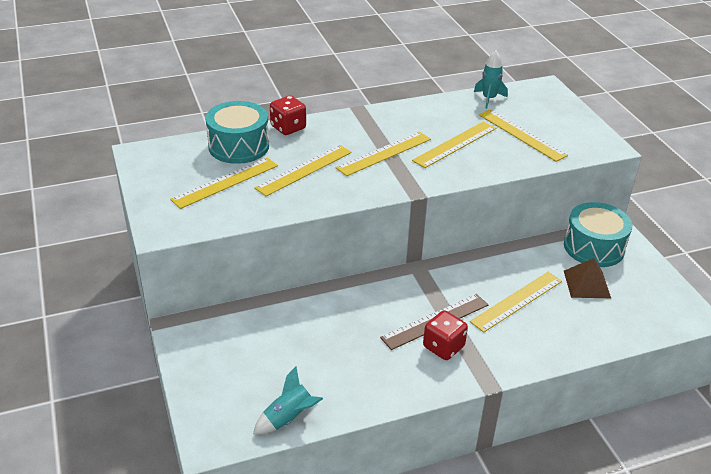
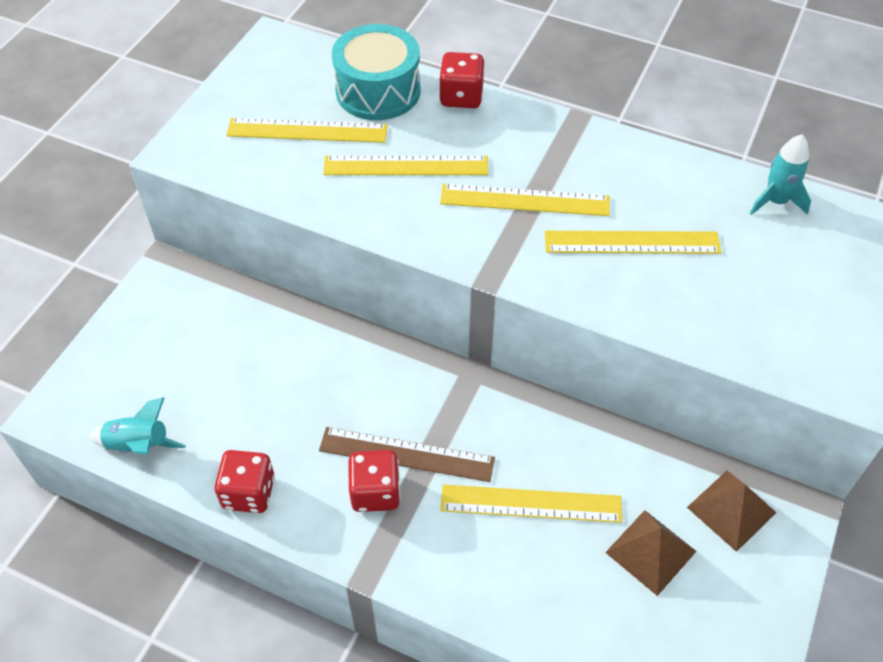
camera: 45 degrees right, 15 degrees up
yellow ruler [479,109,568,162] -> none
turquoise drum [564,202,632,267] -> brown pyramid [687,471,777,552]
none -> red dice [214,450,275,513]

